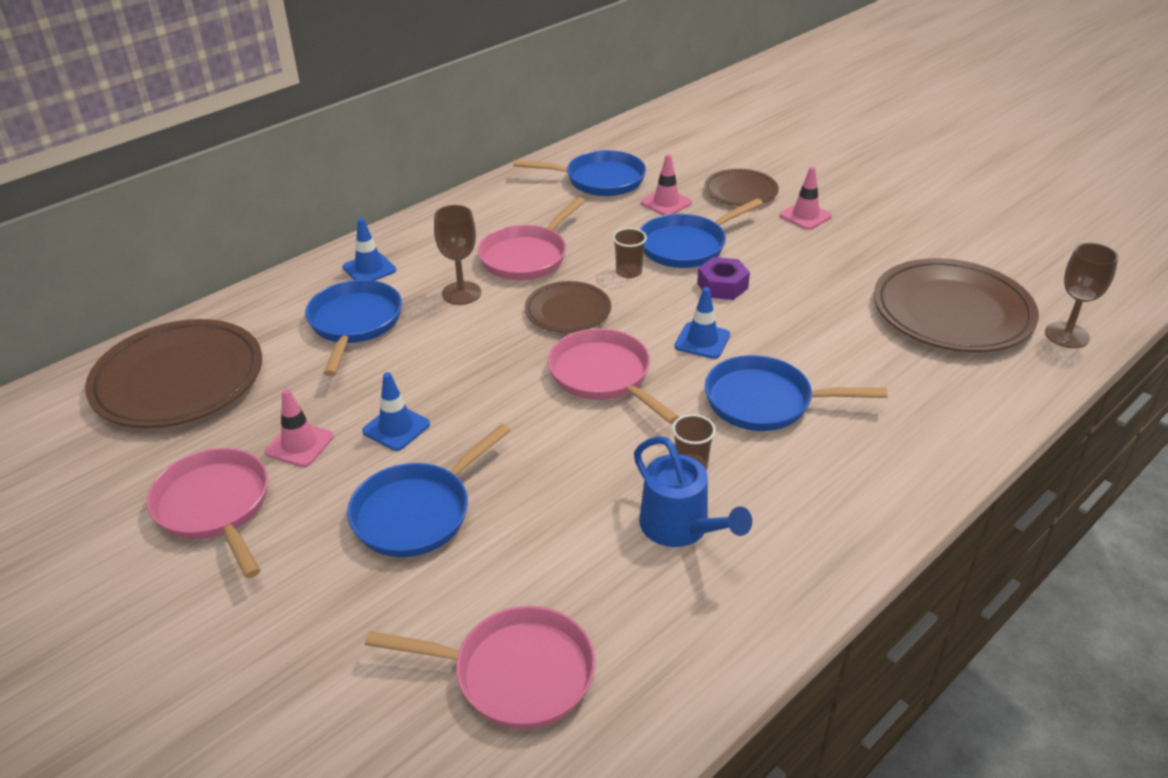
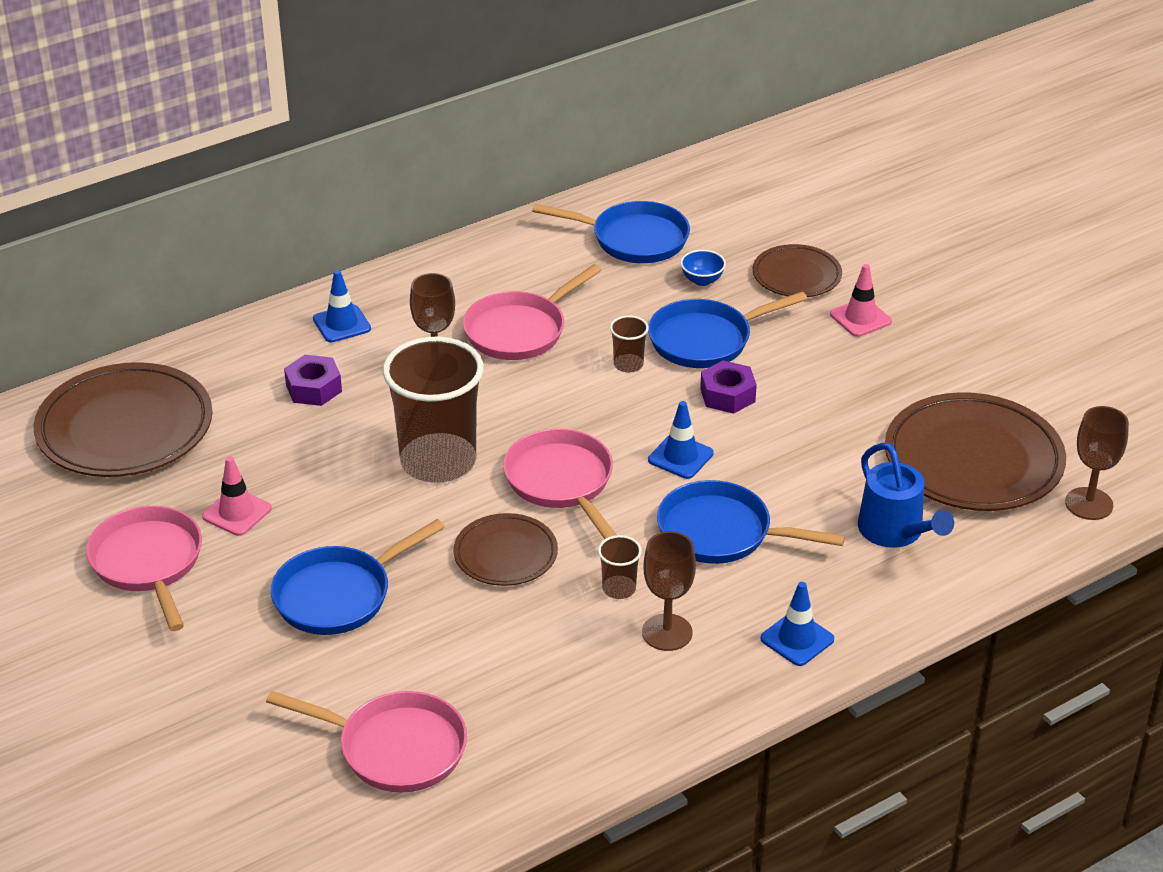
camera: 10 degrees right, 0 degrees up
blue pan [305,280,402,376] -> purple nut [284,355,342,406]
blue traffic cone [362,372,430,451] -> blue traffic cone moved to [760,582,834,666]
brown plate [525,281,611,333] -> brown plate moved to [453,513,558,586]
blue watering can [634,436,752,547] -> blue watering can moved to [858,442,954,548]
pink traffic cone [641,154,692,215] -> blue bowl [680,250,726,286]
none -> brown cup [383,336,484,483]
none -> brown goblet [642,531,696,651]

